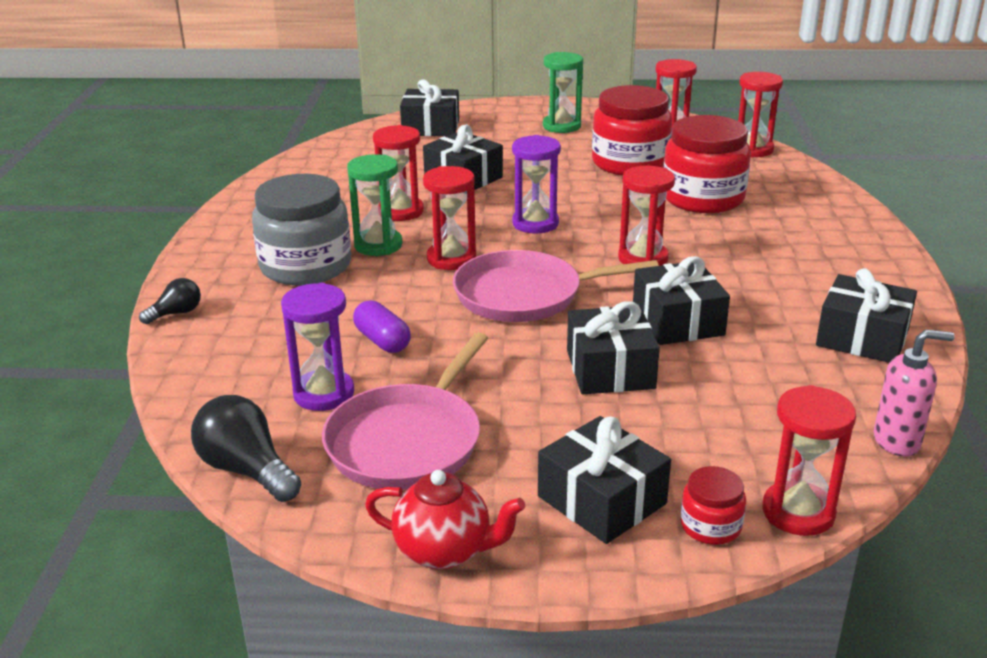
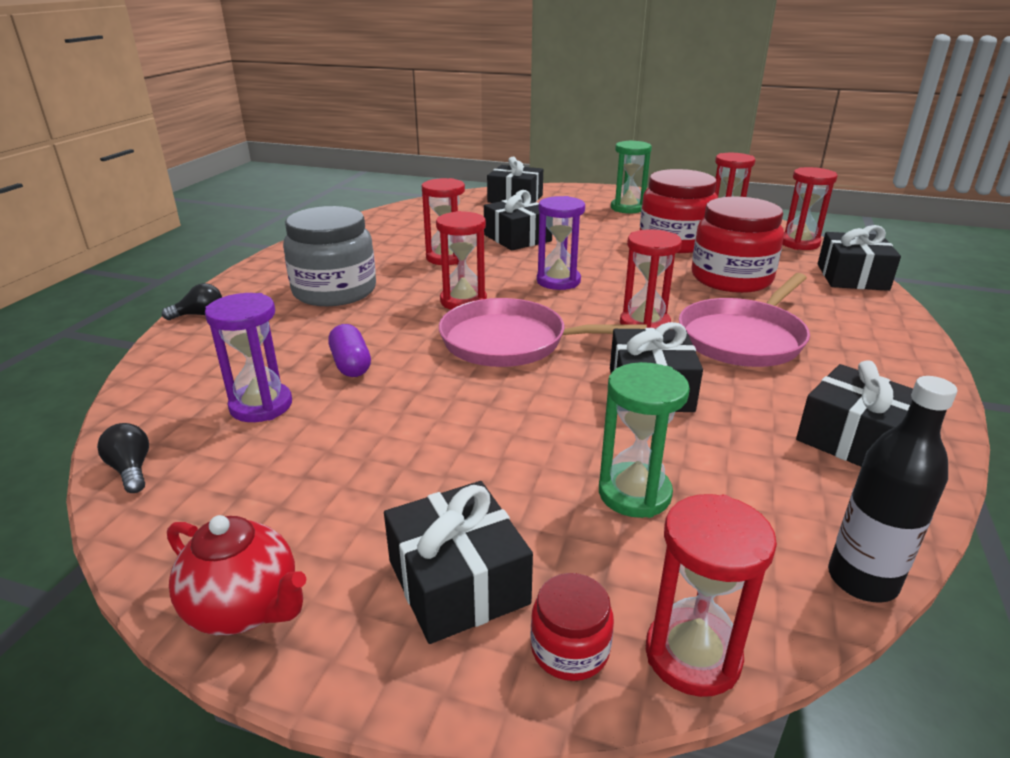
camera: 15 degrees right, 0 degrees up
black light bulb [191,395,301,502] -> black light bulb [97,423,149,493], size x0.58
pink pan [322,332,488,490] -> pink pan moved to [679,273,810,367]
green hourglass [347,154,403,256] -> green hourglass moved to [599,362,690,518]
black gift [567,301,660,394] -> black gift moved to [818,225,901,291]
pink soap dispenser [874,329,955,457] -> black bottle [828,376,957,603]

